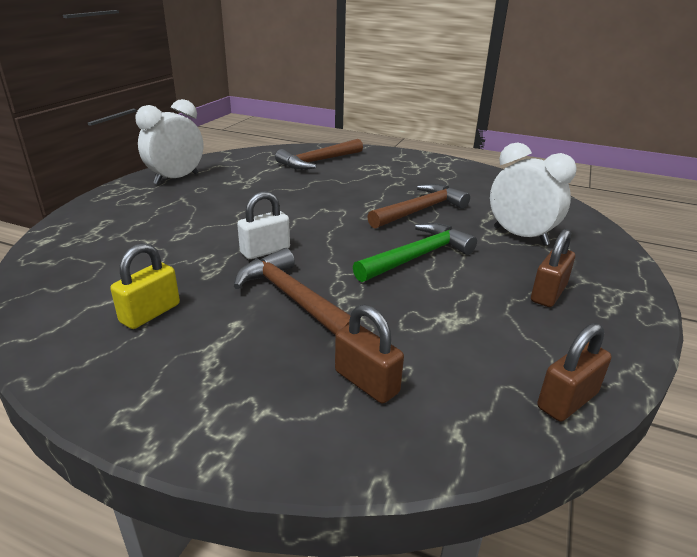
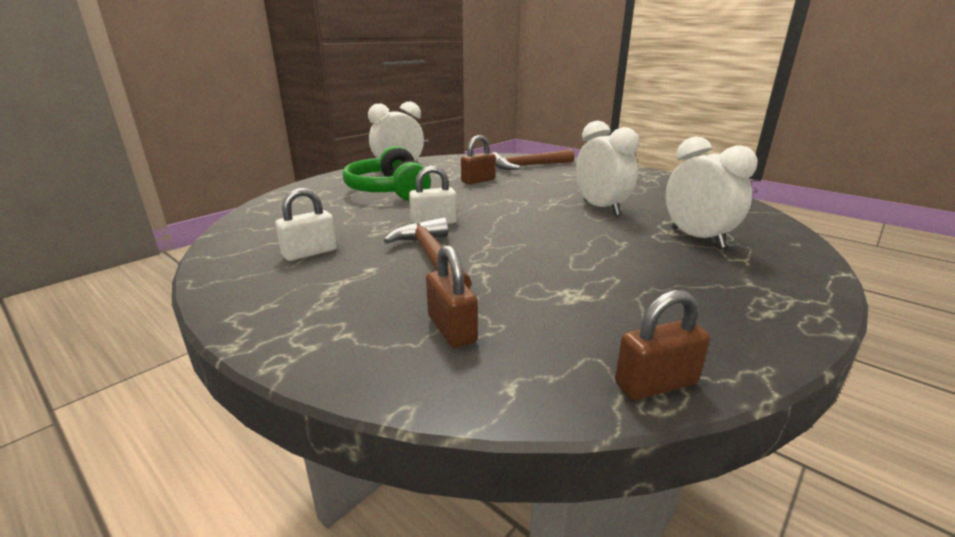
camera: 20 degrees right, 5 degrees down
yellow padlock [110,243,180,329] -> white padlock [275,188,337,261]
green hammer [353,223,477,282] -> none
brown hammer [367,184,470,229] -> white clock [576,121,639,216]
brown padlock [531,229,575,307] -> brown padlock moved to [461,135,496,185]
none -> green headphones [343,146,431,201]

